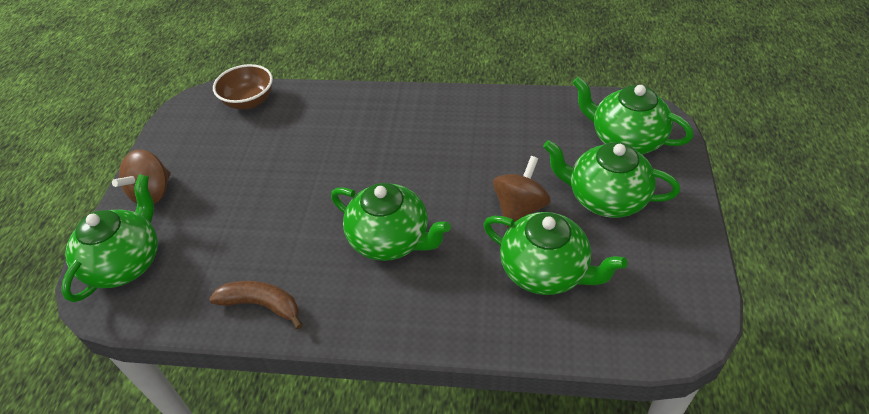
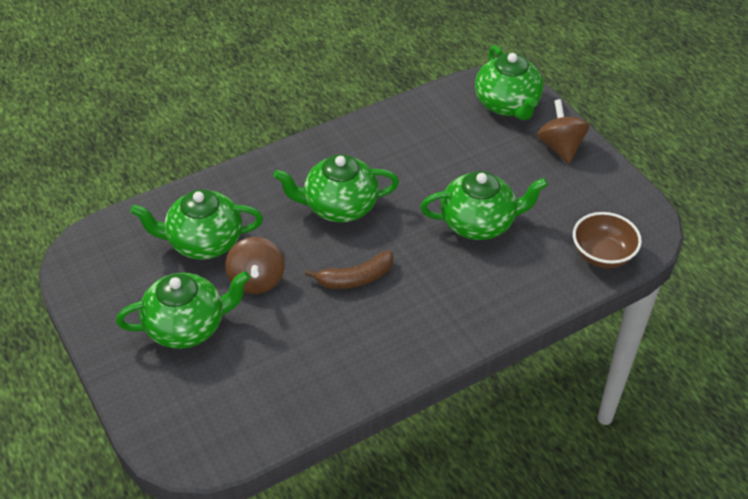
camera: 140 degrees right, 0 degrees up
brown banana [209,281,303,330] -> brown banana moved to [305,251,393,289]
green teapot [573,77,693,154] -> green teapot moved to [420,171,548,240]

